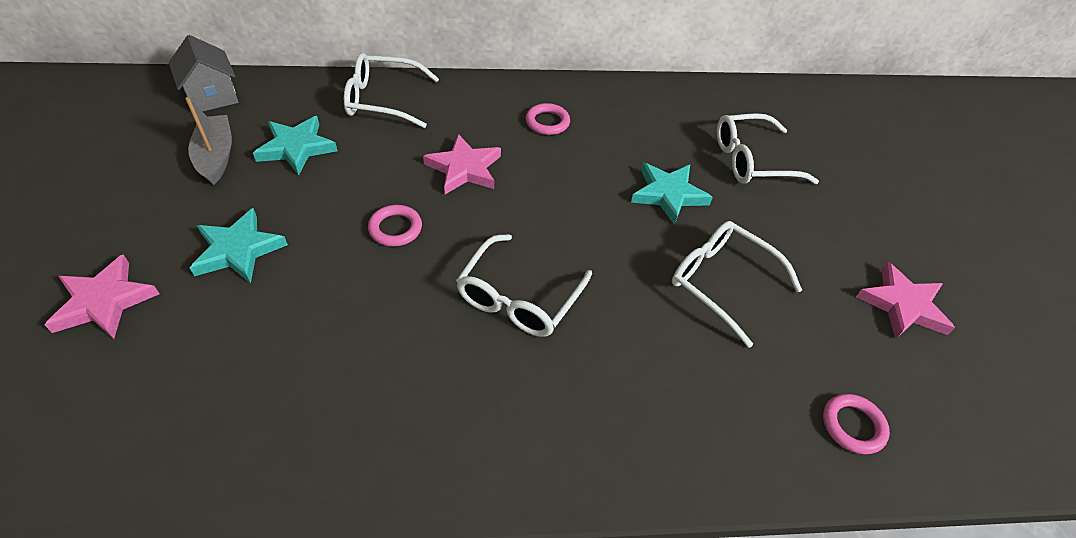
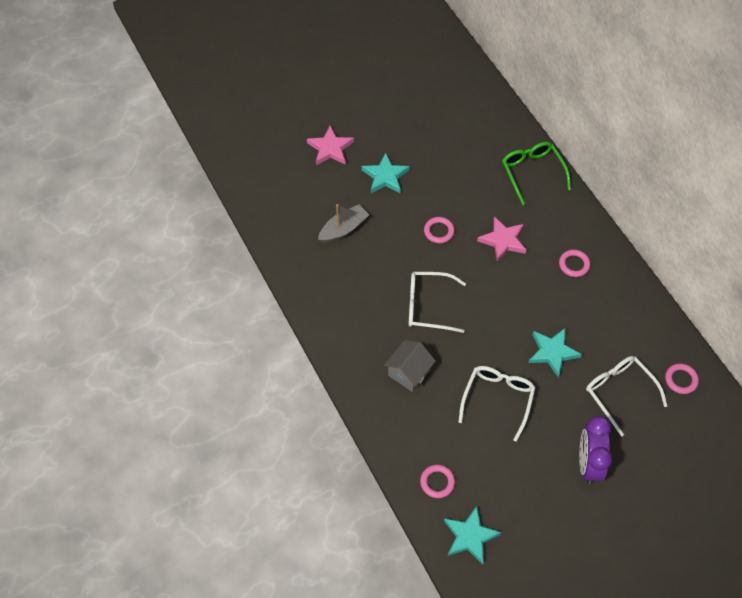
camera: 70 degrees right, 10 degrees up
grey house [169,35,239,112] -> grey house moved to [384,340,436,392]
grey boat [185,97,232,185] -> grey boat moved to [318,204,369,243]
turquoise star [253,116,338,175] -> turquoise star moved to [444,506,501,564]
white glasses [344,53,439,128] -> green glasses [502,142,571,206]
pink star [856,262,955,339] -> none
none -> purple clock [579,416,612,484]
none -> pink ring [665,363,699,394]

